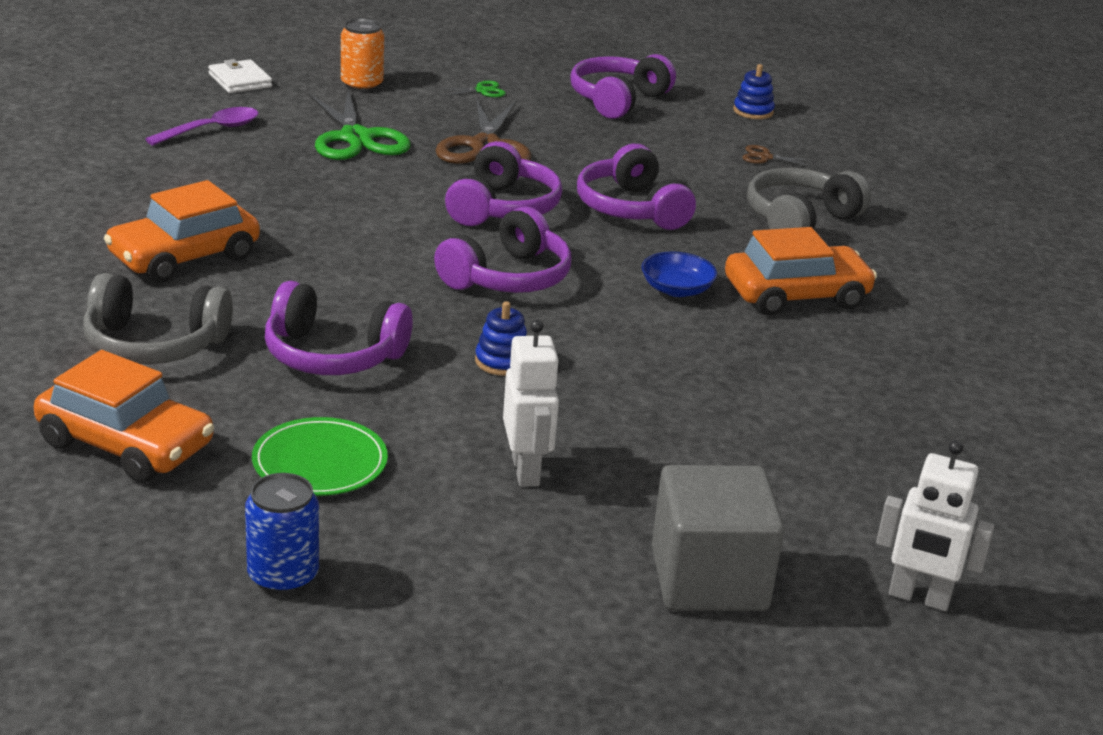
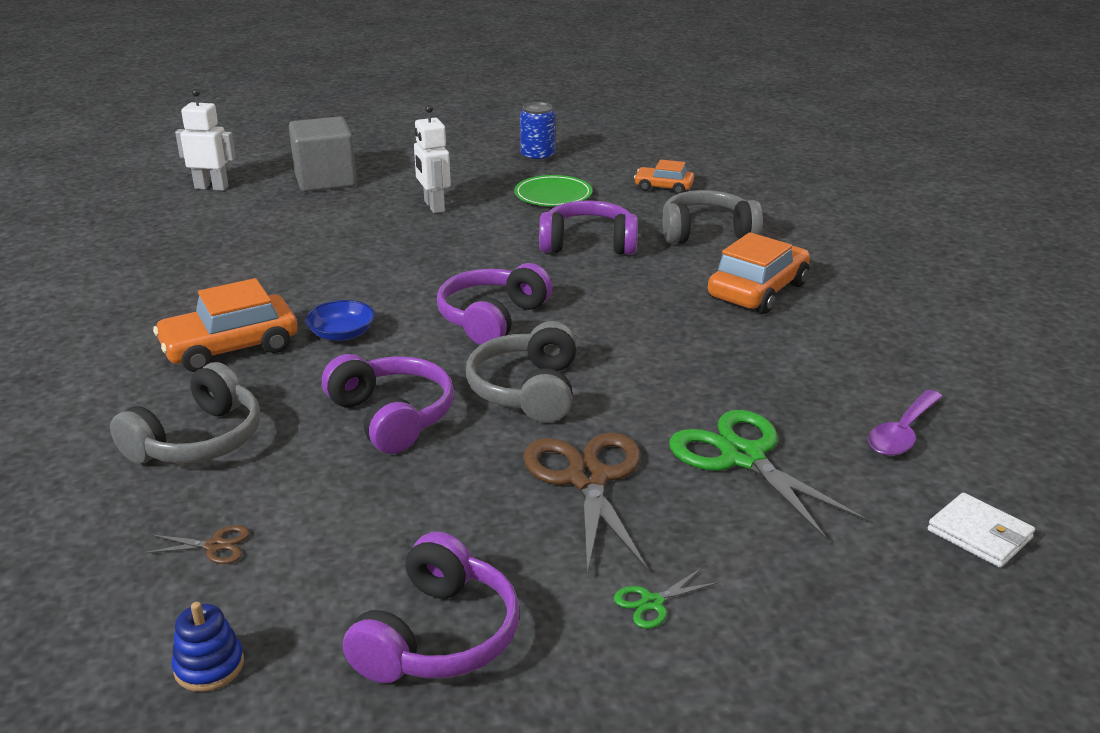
camera: 170 degrees right, 0 degrees up
orange car [34,350,214,483] -> orange car [634,160,694,194], size x0.58
orange can [341,18,384,92] -> none
purple headphones [445,141,562,226] -> grey headphones [466,321,577,423]
blue stacking toy [475,301,527,376] -> none

